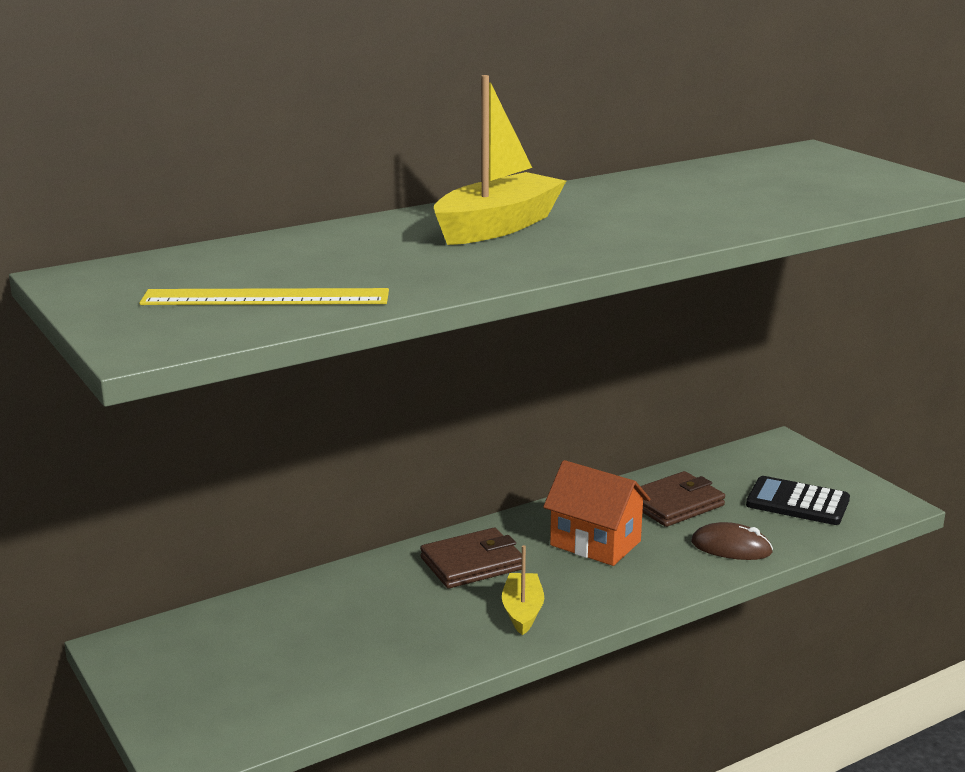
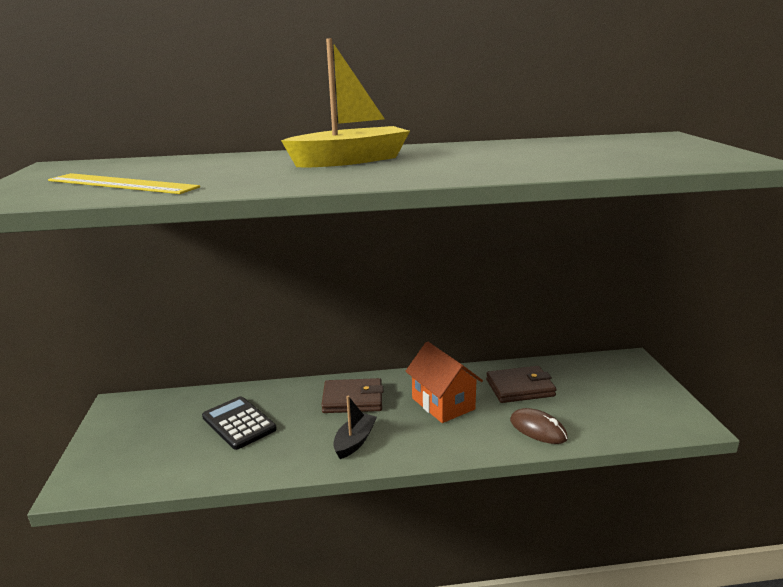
camera: 25 degrees right, 0 degrees up
yellow boat [502,545,544,635] -> black boat [333,396,377,459]
black calculator [746,476,850,525] -> black calculator moved to [202,396,277,450]

